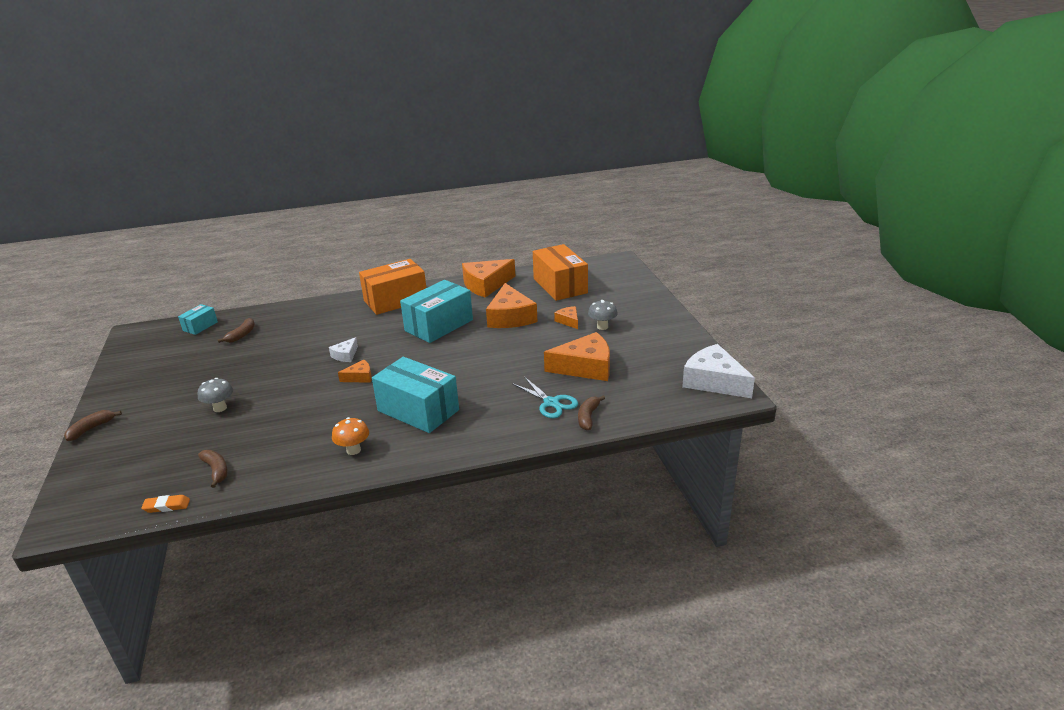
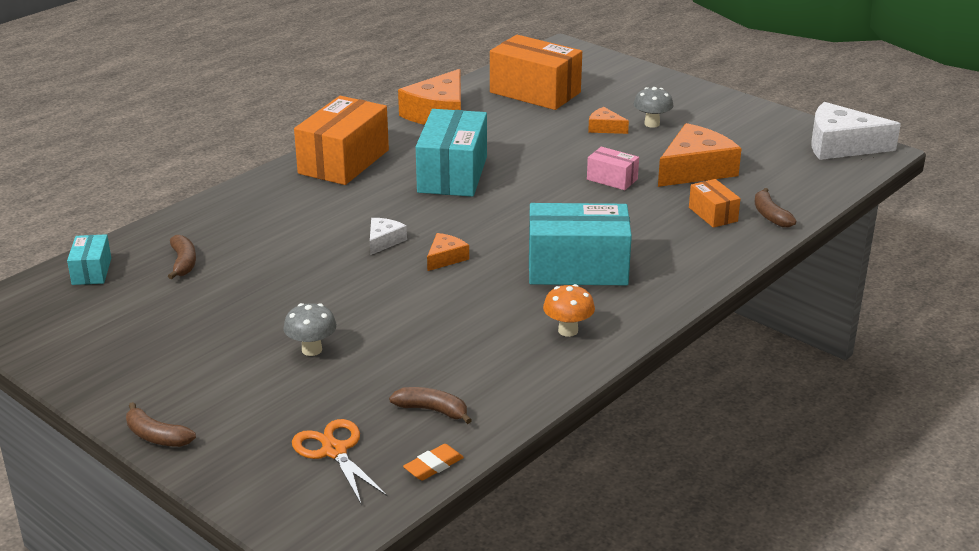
camera: 35 degrees left, 0 degrees up
brown banana [64,410,122,441] -> brown banana turned 60 degrees counterclockwise [126,402,196,447]
white cheese [329,337,358,362] -> white cheese turned 150 degrees counterclockwise [370,218,407,255]
orange cheese [486,283,538,328] -> none
turquoise scissors [512,377,578,418] -> orange box [689,179,741,228]
none -> orange scissors [292,419,388,504]
none -> pink box [587,147,639,190]

